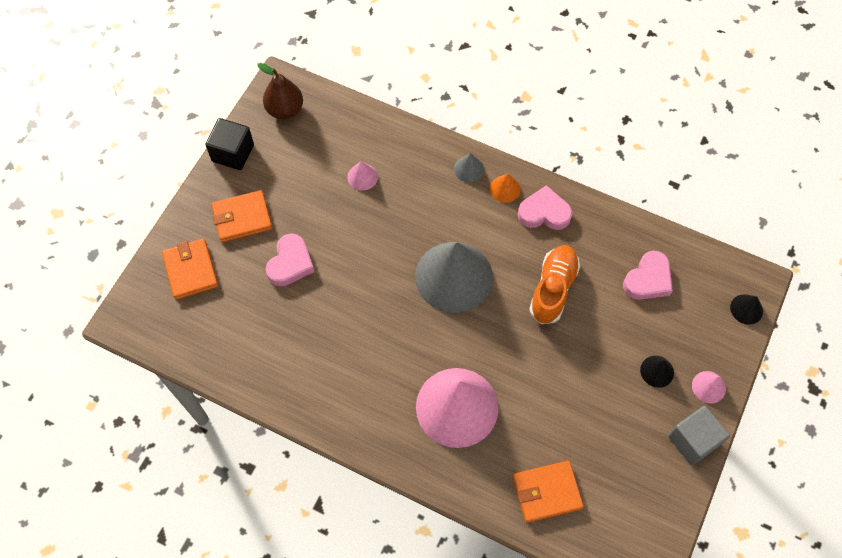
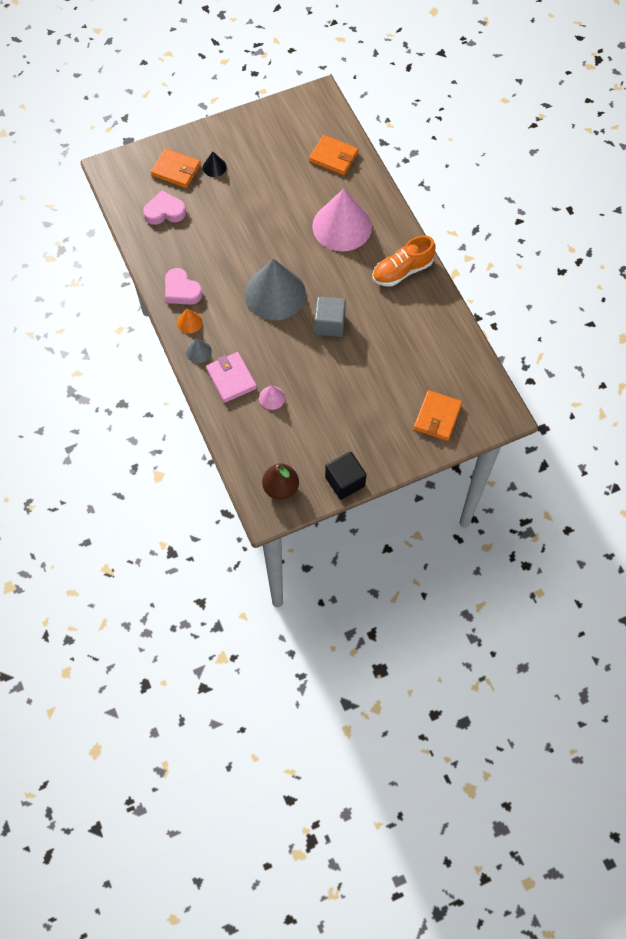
camera: 140 degrees left, 0 degrees up
orange wallet [211,190,272,242] -> orange wallet moved to [151,148,201,188]
pink heart [266,234,314,286] -> none
orange shoe [529,245,580,324] -> orange shoe moved to [372,235,436,287]
grey cube [668,406,730,465] -> grey cube moved to [314,297,346,337]
pink cone [692,371,726,404] -> none
black cone [730,294,763,325] -> none
none -> pink wallet [206,352,257,403]

